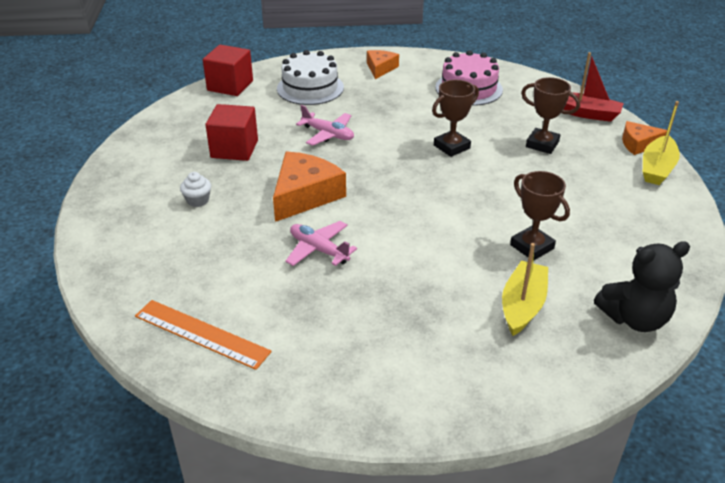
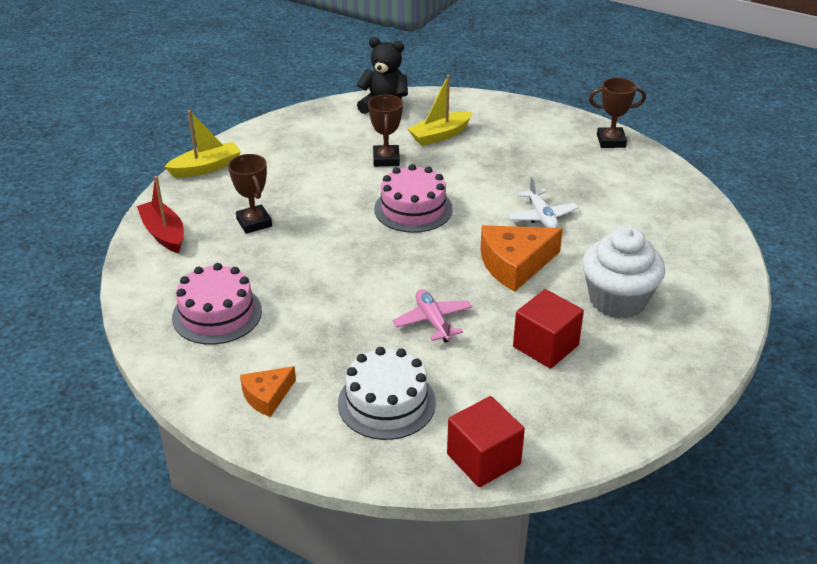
camera: 145 degrees left, 0 degrees up
orange ruler [135,300,272,370] -> none
white cupcake [180,172,211,207] -> white cupcake [582,226,665,319], size x2.47
pink plane [285,221,357,266] -> white plane [508,177,578,228]
brown trophy [432,80,479,157] -> brown trophy moved to [589,78,646,148]
orange cheese [622,121,667,155] -> none
none -> pink cake [374,164,453,233]

